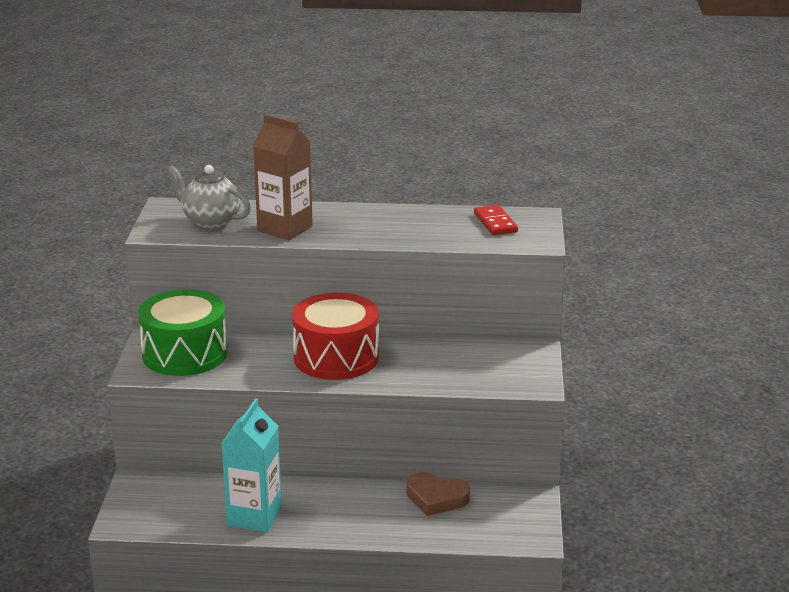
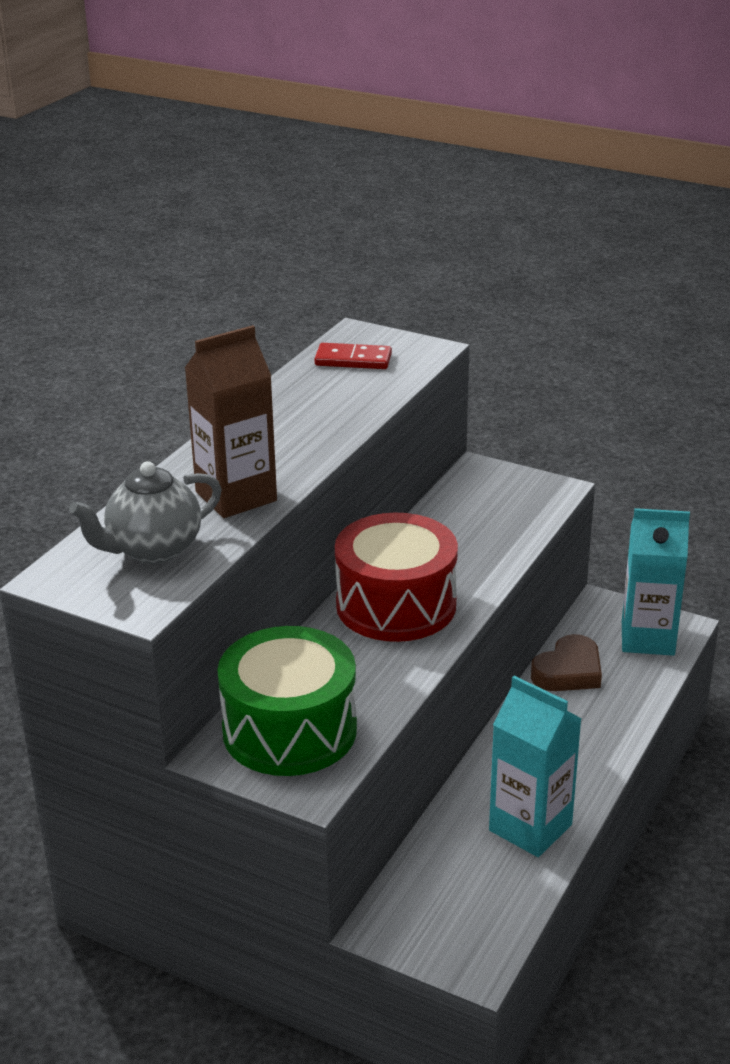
camera: 65 degrees left, 5 degrees up
none -> turquoise carton [622,508,690,656]

